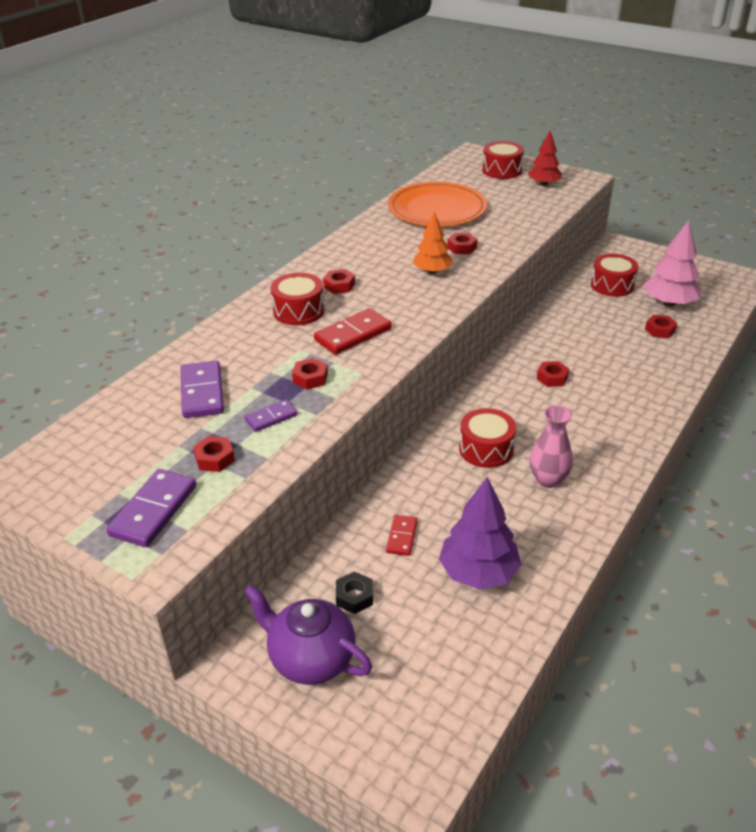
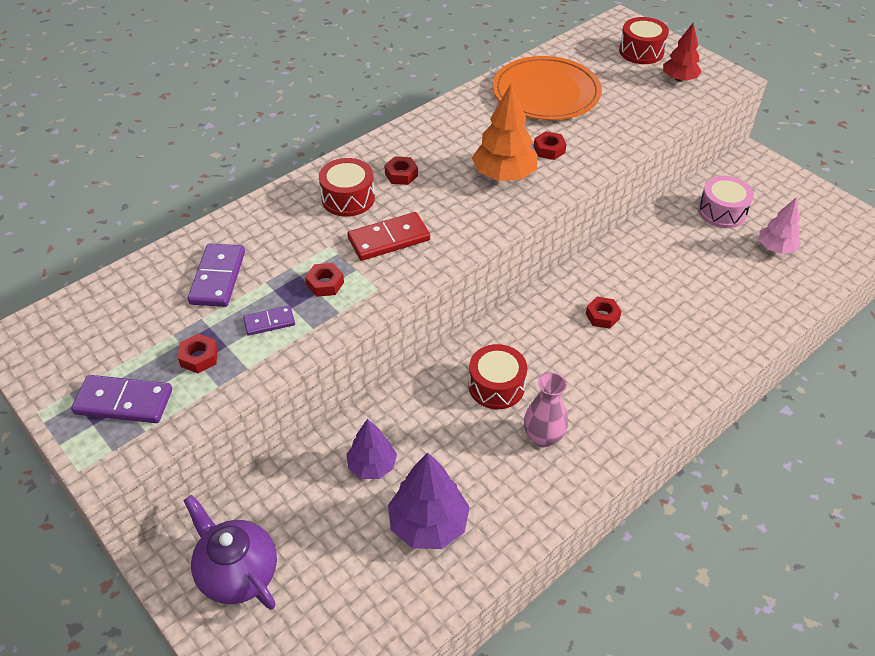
camera: 15 degrees right, 10 degrees up
purple domino [106,469,196,547] -> purple domino turned 60 degrees clockwise [71,375,172,423]
black nut [336,571,373,614] -> none
red domino [386,515,418,556] -> purple tree [347,419,397,479]
orange tree [413,212,453,274] -> orange tree [472,84,537,181], size x1.53
red drum [591,254,638,297] -> pink drum [698,176,754,228]
pink tree [644,220,701,307] -> pink tree [759,198,801,254], size x0.65
red nut [645,315,677,338] -> none

